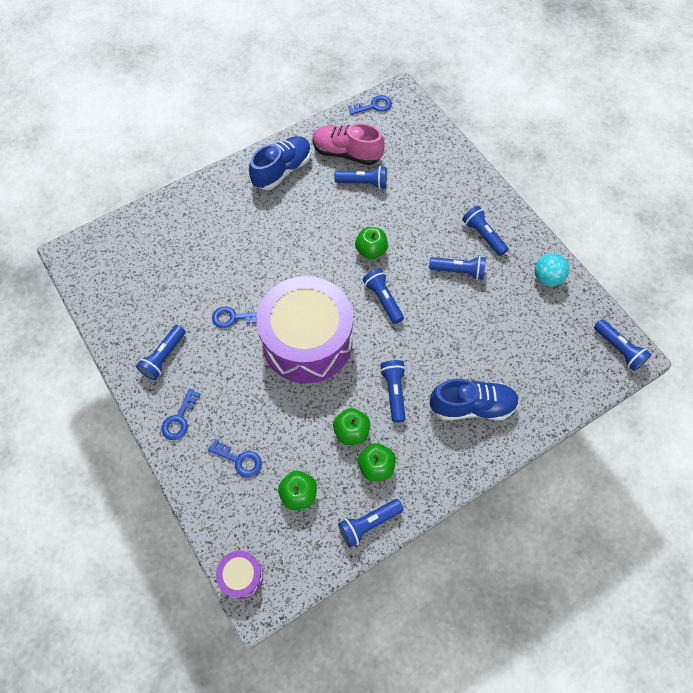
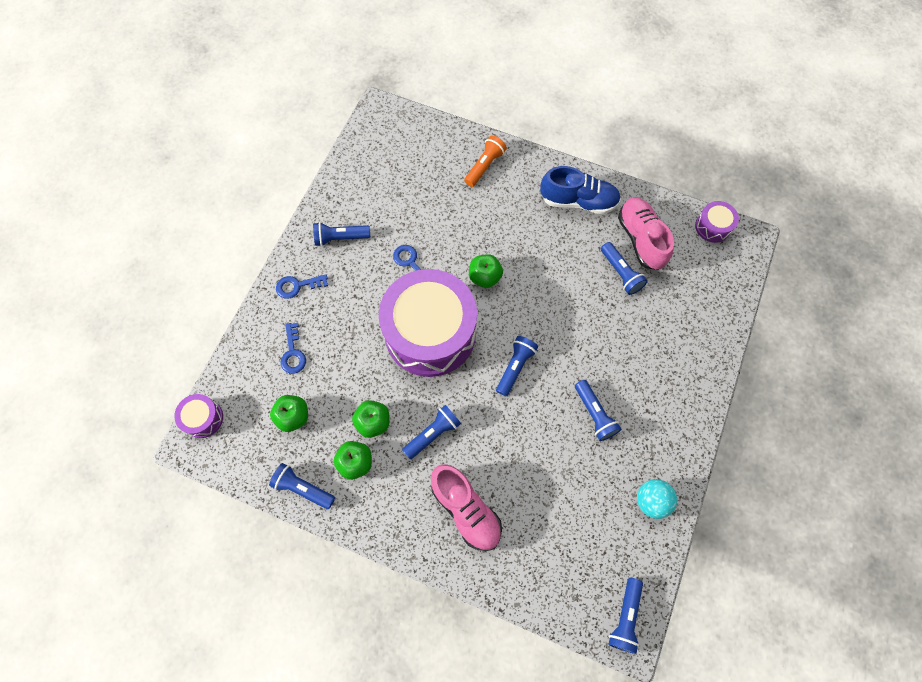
camera: 55 degrees right, 5 degrees up
blue key [348,95,392,115] -> purple drum [695,201,739,243]
green apple [355,227,388,259] -> green apple moved to [469,254,503,288]
blue shoe [430,379,519,420] -> pink shoe [431,465,502,551]
blue flashlight [462,206,509,256] -> none
none -> orange flashlight [464,136,507,187]

